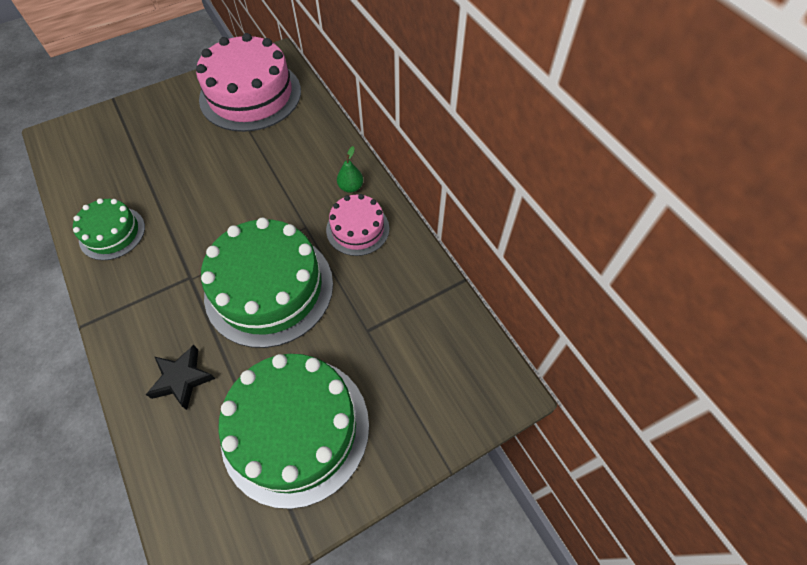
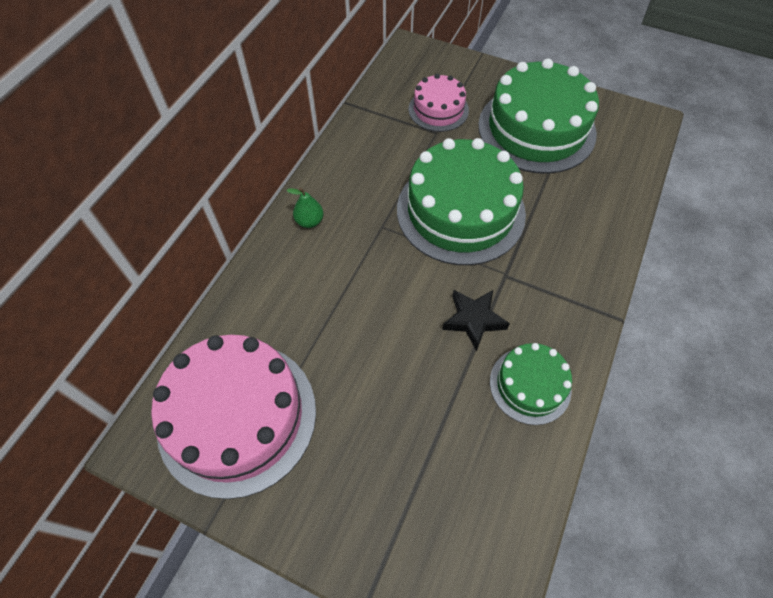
camera: 125 degrees left, 0 degrees up
black star [146,345,216,410] -> black star moved to [442,290,510,351]
pink cake [326,194,389,256] -> pink cake moved to [409,74,469,132]

